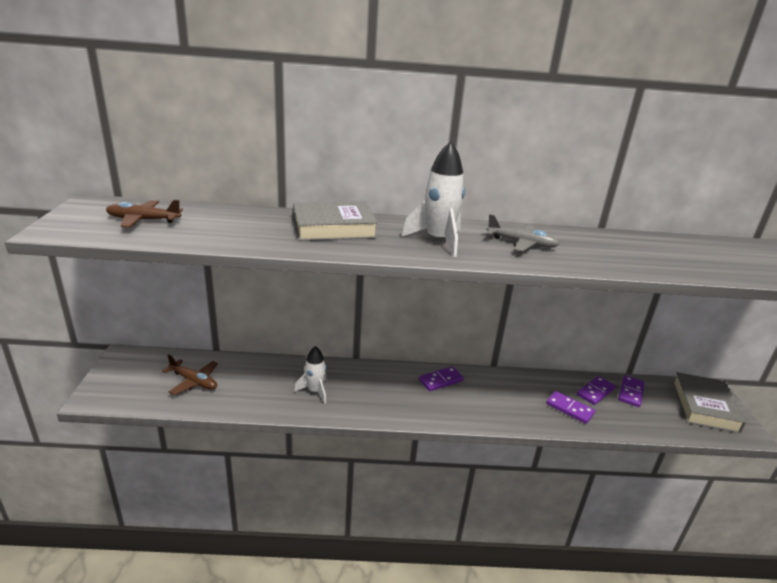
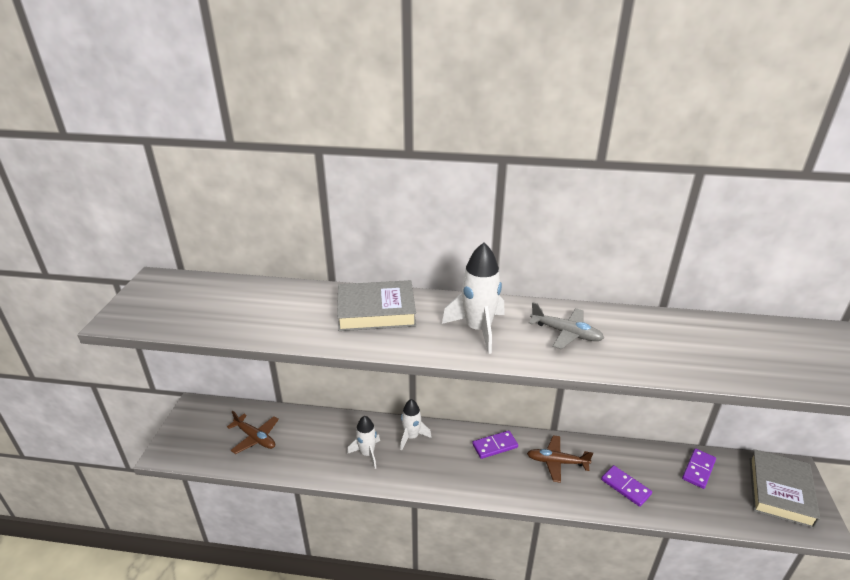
camera: 10 degrees right, 5 degrees up
brown plane [106,200,183,228] -> brown plane moved to [527,435,593,483]
purple domino [577,376,616,405] -> none
none -> white rocket [400,399,432,450]

